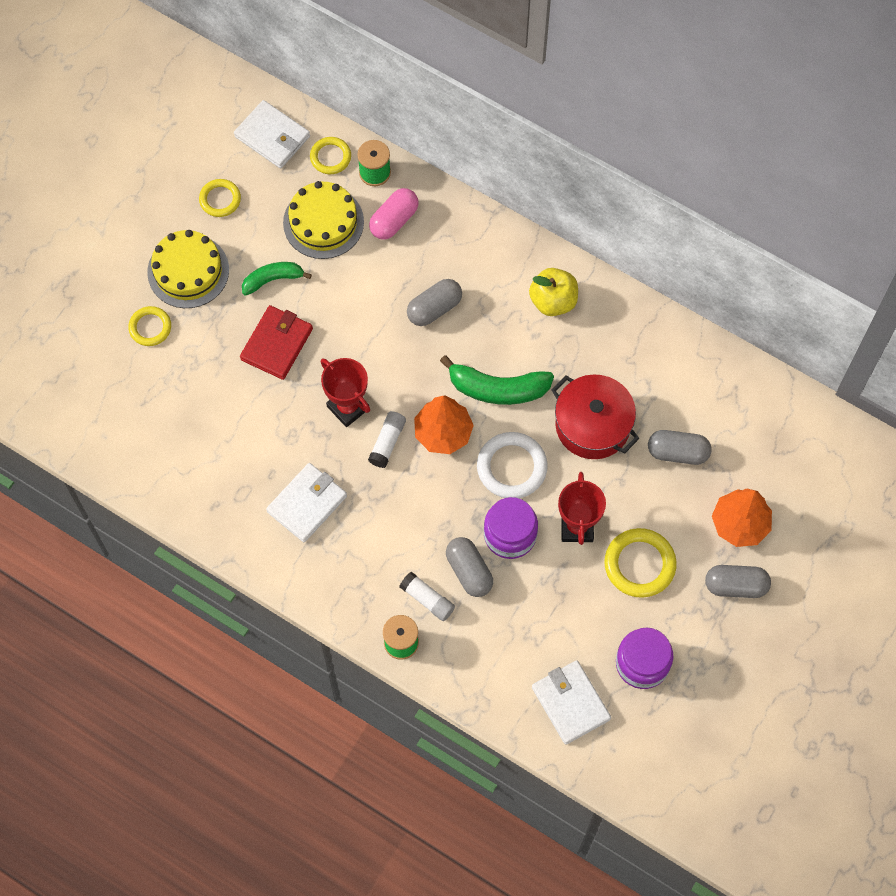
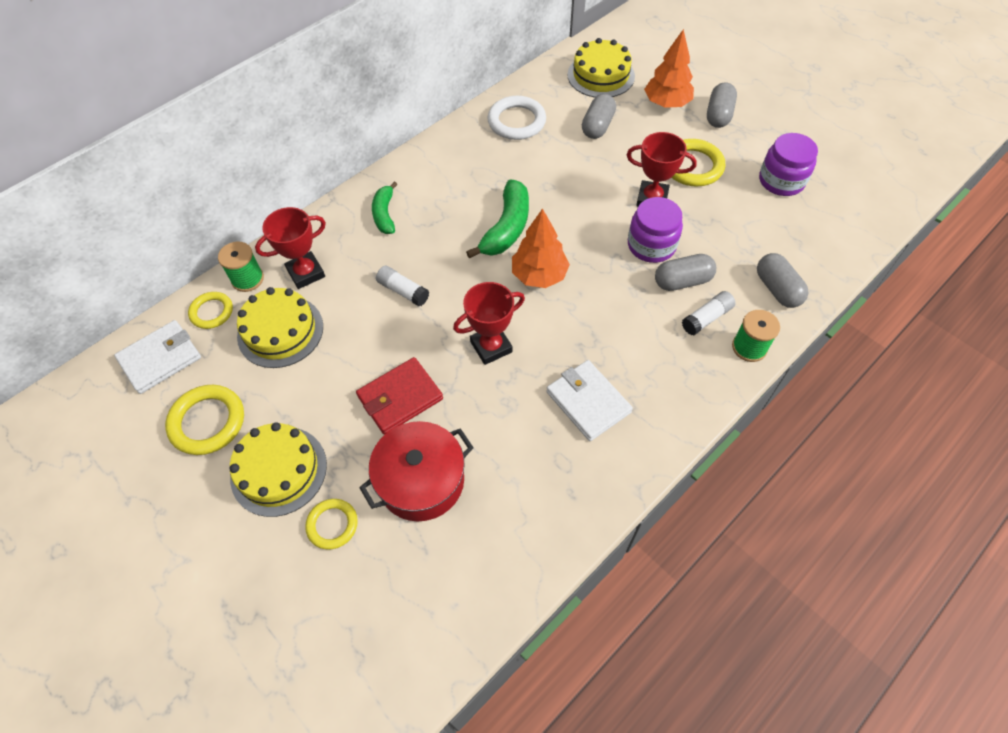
camera: 75 degrees left, 10 degrees down
yellow ring [199,179,241,217] -> yellow ring [165,385,244,455], size x1.60
red wallet [240,305,313,380] -> red wallet turned 75 degrees counterclockwise [356,357,443,435]
green banana [242,262,312,296] -> green banana moved to [372,181,398,234]
white glue stick [368,411,406,468] -> white glue stick moved to [376,266,429,307]
pink capsule [369,188,419,239] -> red trophy [255,207,326,289]
grey capsule [407,279,462,326] -> grey capsule moved to [757,253,809,308]
white ring [477,432,548,498] -> white ring moved to [487,96,546,140]
yellow apple [529,268,578,316] -> none
white wallet [532,660,611,745] -> none
red pot [551,374,640,459] -> red pot moved to [359,421,474,521]
none -> yellow cake [567,38,635,97]

